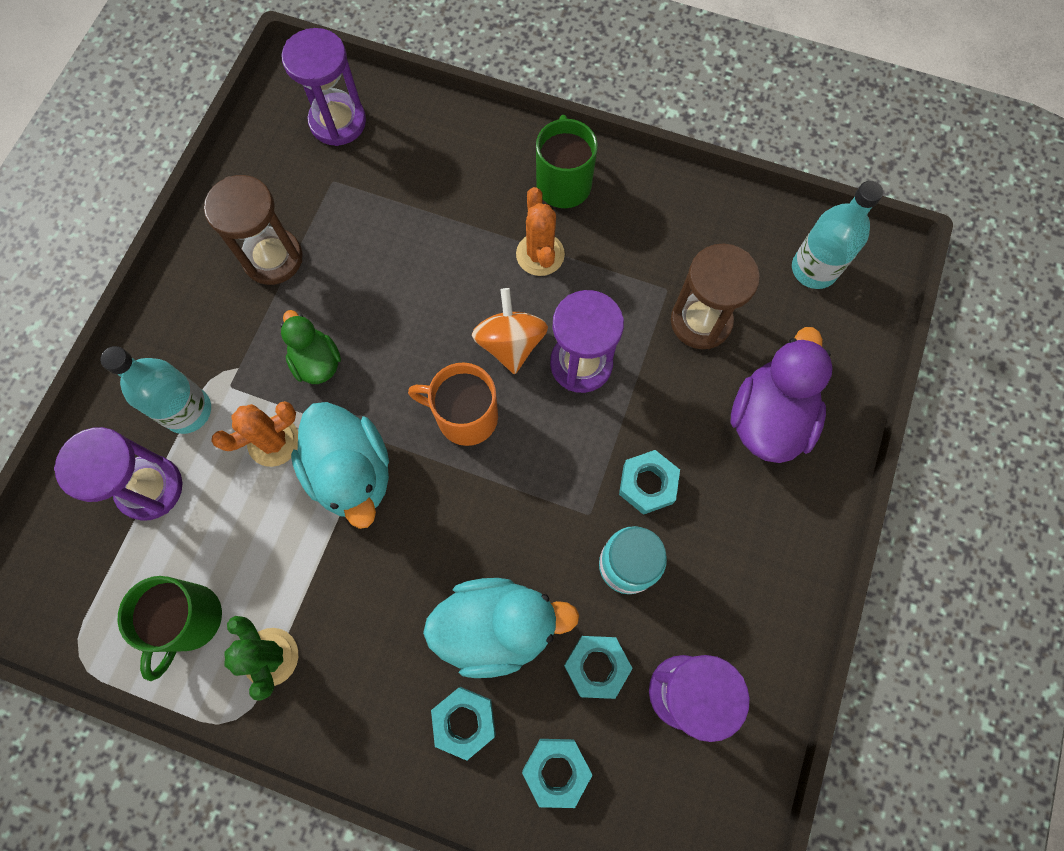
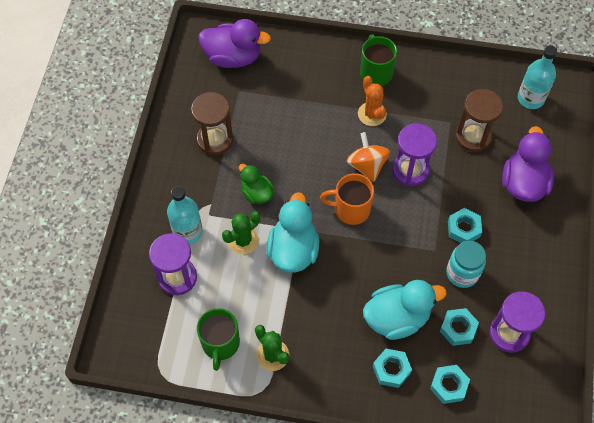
camera: 10 degrees left, 10 degrees down
orange cactus [211,401,298,467] -> green cactus [222,211,260,255]
purple hourglass [282,28,366,146] -> purple duck [198,19,271,68]
turquoise duck [291,402,389,529] -> turquoise duck turned 135 degrees counterclockwise [266,192,319,273]

